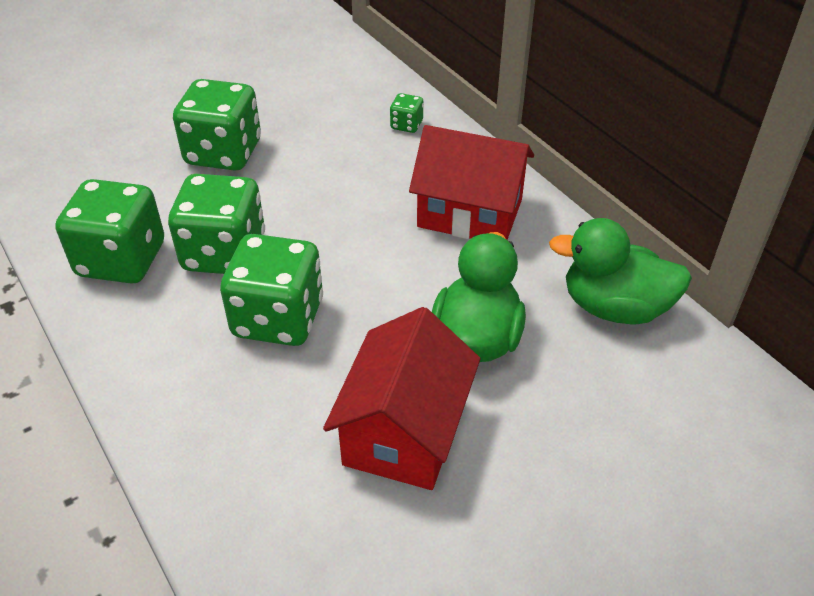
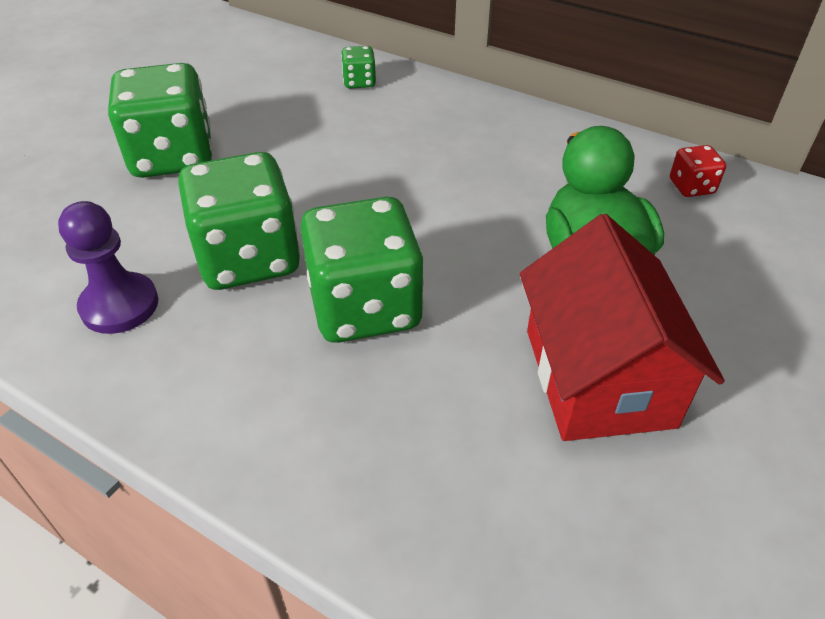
camera: 25 degrees left, 0 degrees up
green dice [55,179,164,284] -> purple pawn [58,201,158,334]
red house [409,125,534,240] -> none
green duck [549,218,692,324] -> red dice [670,145,726,197]

